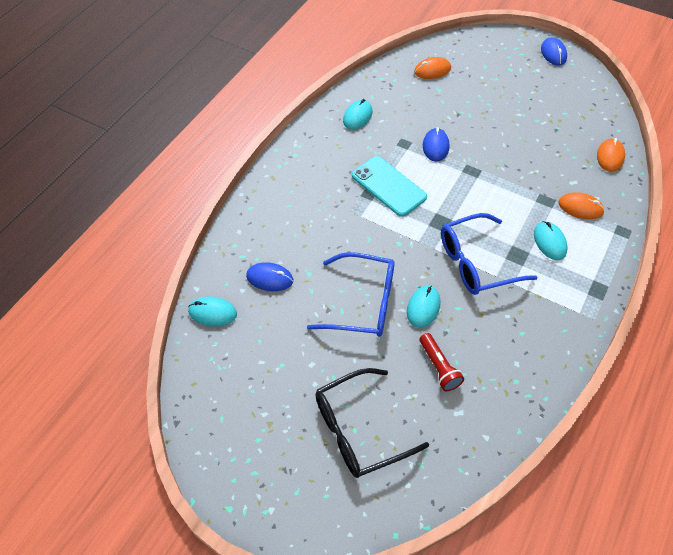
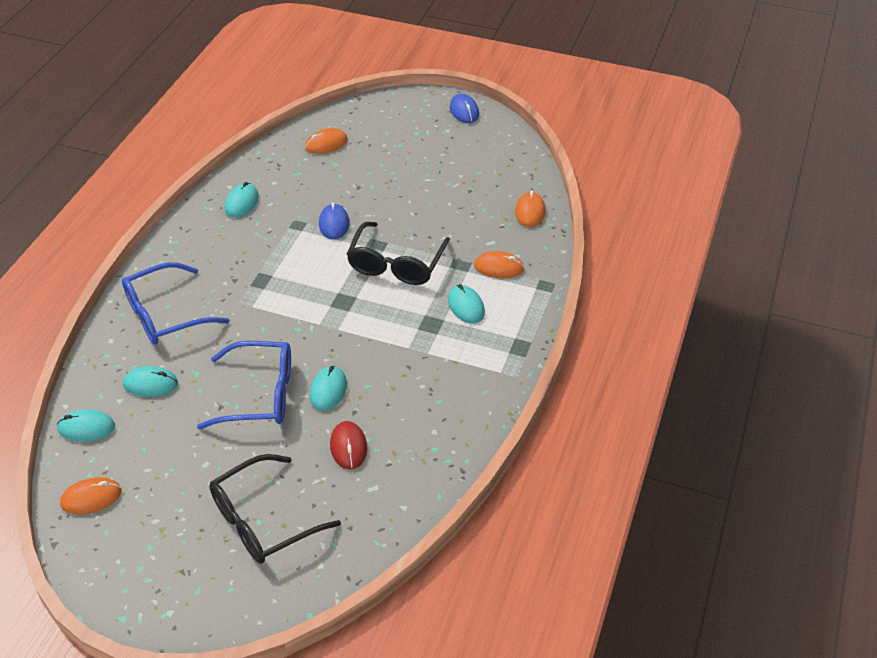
camera: 10 degrees left, 10 degrees down
blue mouse [246,262,293,291] -> turquoise mouse [123,366,178,397]
turquoise phone [352,156,427,217] -> none
red flashlight [420,333,464,391] -> red mouse [330,421,367,469]
blue glasses [441,213,538,295] -> blue glasses moved to [122,262,229,344]
none -> orange mouse [60,477,122,514]
none -> black glasses [347,222,450,285]

